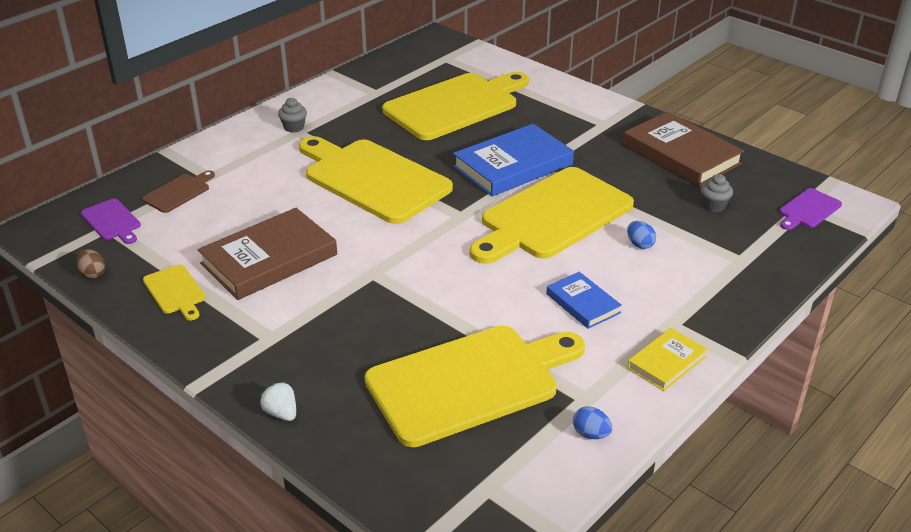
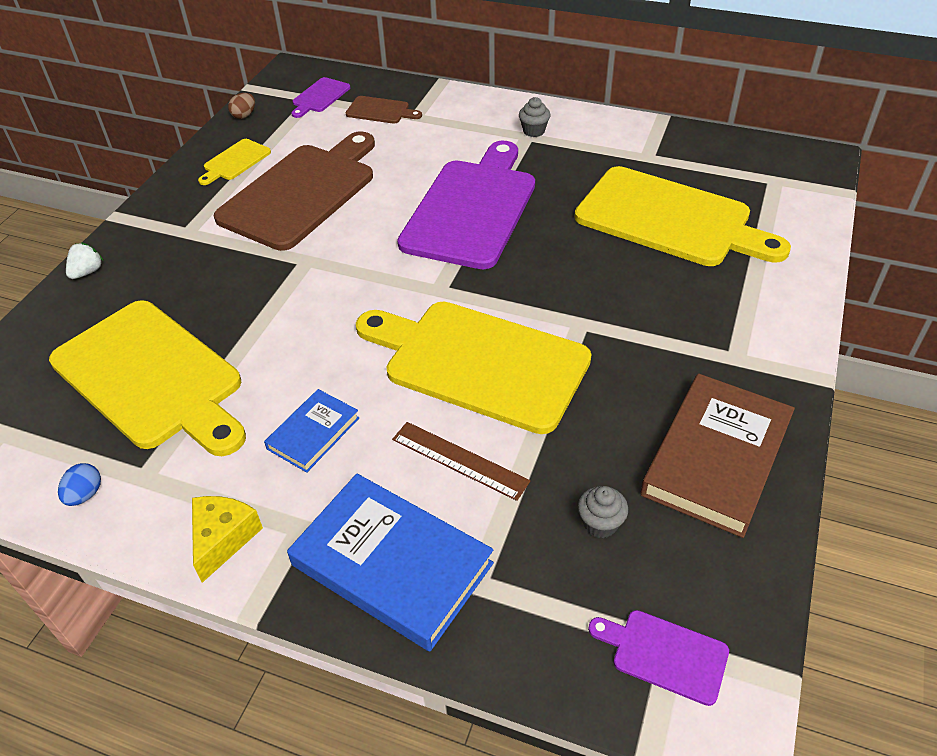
camera: 70 degrees right, 10 degrees up
brown book [198,208,337,300] -> brown cutting board [213,131,375,251]
yellow cutting board [299,136,453,224] -> purple cutting board [397,141,535,269]
blue book [453,124,574,197] -> blue book moved to [287,474,494,651]
blue egg [627,221,656,249] -> brown ruler [392,422,530,501]
yellow book [627,328,708,391] -> yellow cheese [192,496,263,583]

